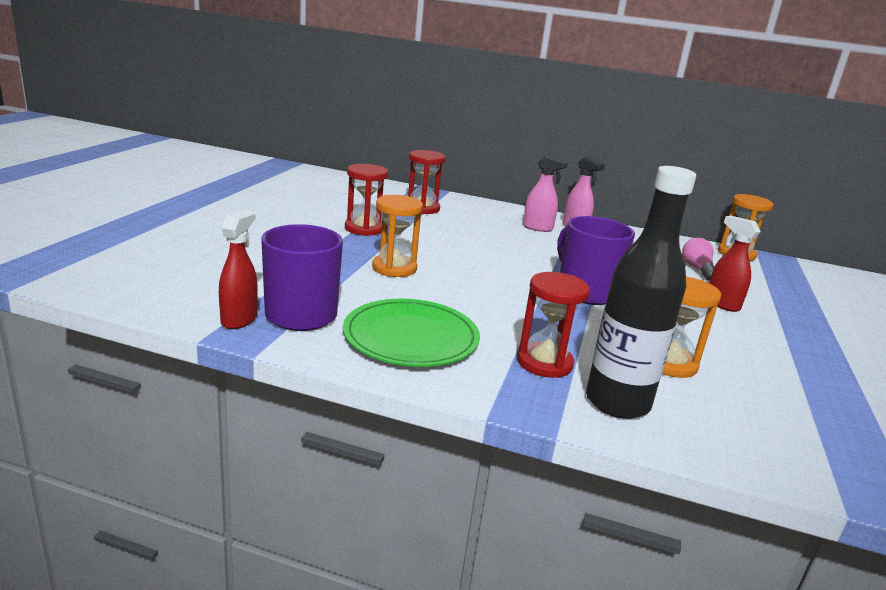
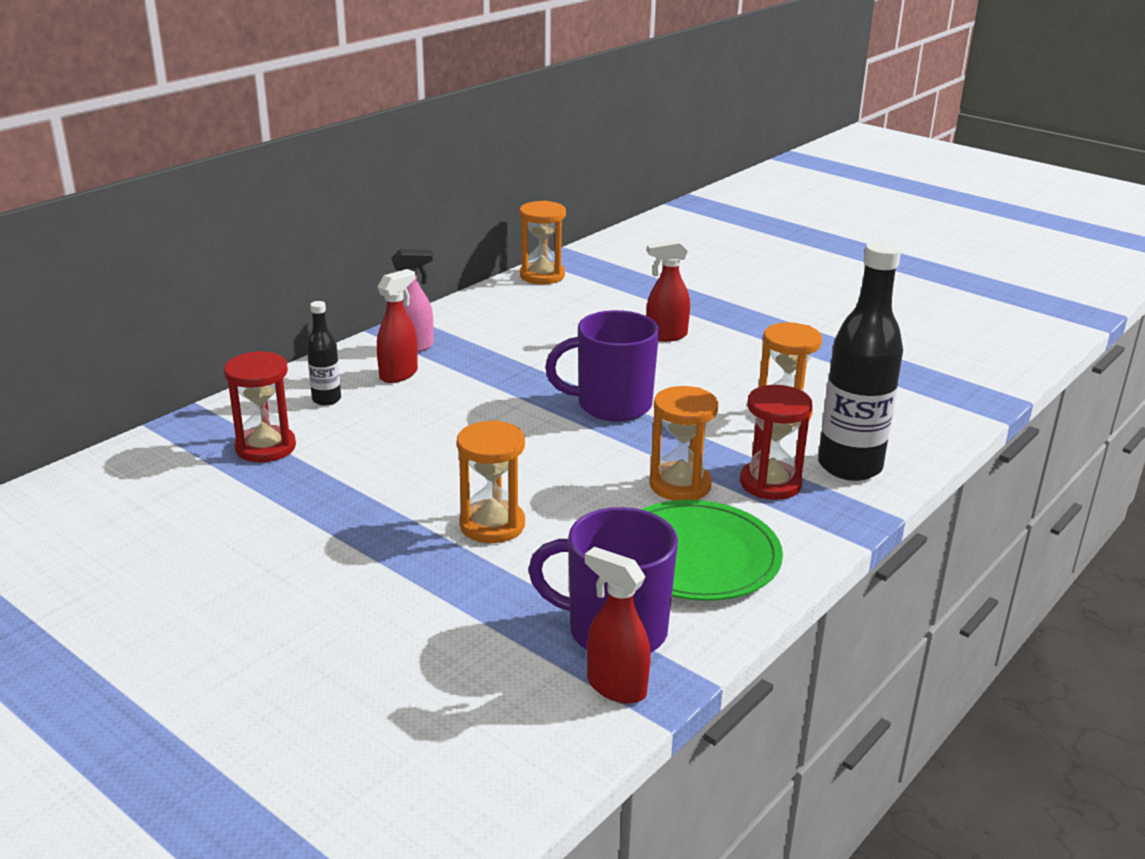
camera: 65 degrees left, 5 degrees up
red hourglass [345,164,388,236] -> none
pink spray bottle [523,155,568,232] -> red spray bottle [377,269,418,383]
pink light bulb [682,238,715,280] -> none
none -> black bottle [307,301,341,406]
none -> orange hourglass [649,386,718,501]

